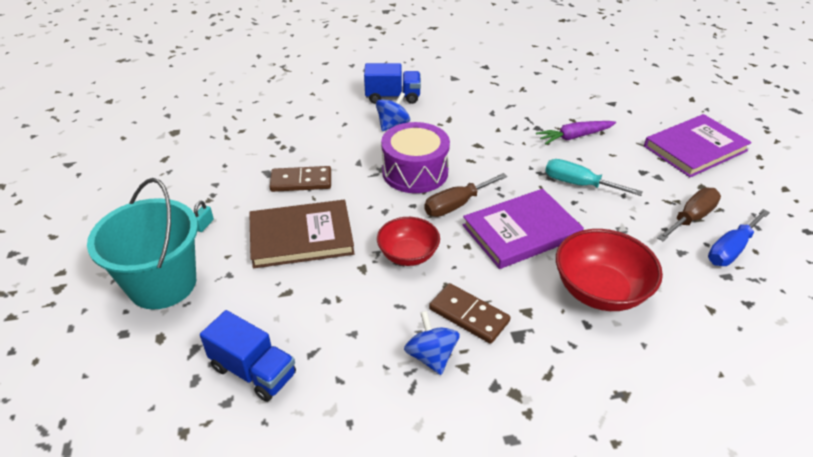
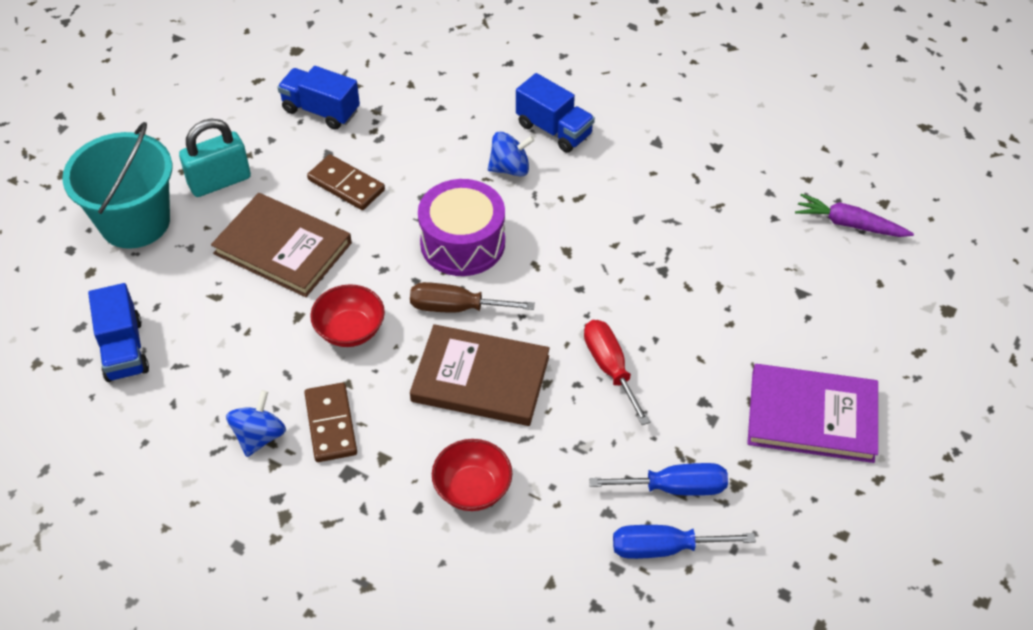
camera: 40 degrees right, 10 degrees up
turquoise padlock [194,201,214,232] -> turquoise padlock [179,119,251,197], size x2.46
purple book [463,189,584,269] -> brown book [410,324,550,426]
purple carrot [536,121,616,145] -> purple carrot moved to [795,194,914,237]
turquoise screwdriver [545,159,643,196] -> red screwdriver [584,320,650,425]
red bowl [556,229,663,311] -> red bowl [432,439,512,511], size x0.66
brown screwdriver [657,188,721,241] -> blue screwdriver [589,463,728,496]
none -> blue truck [277,66,360,130]

